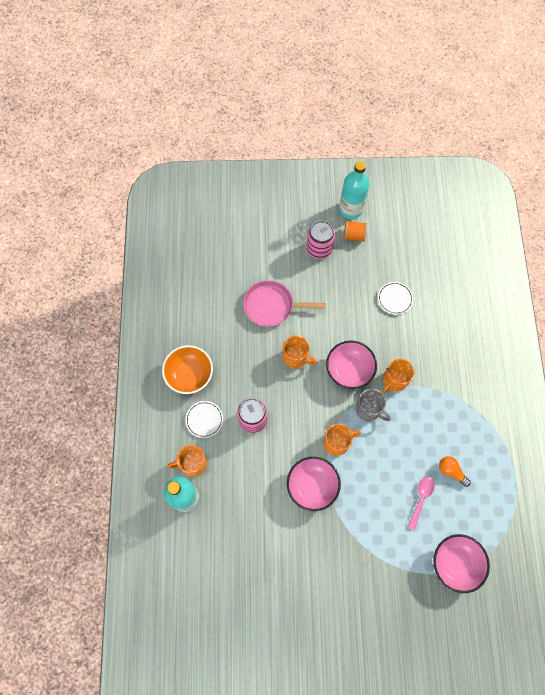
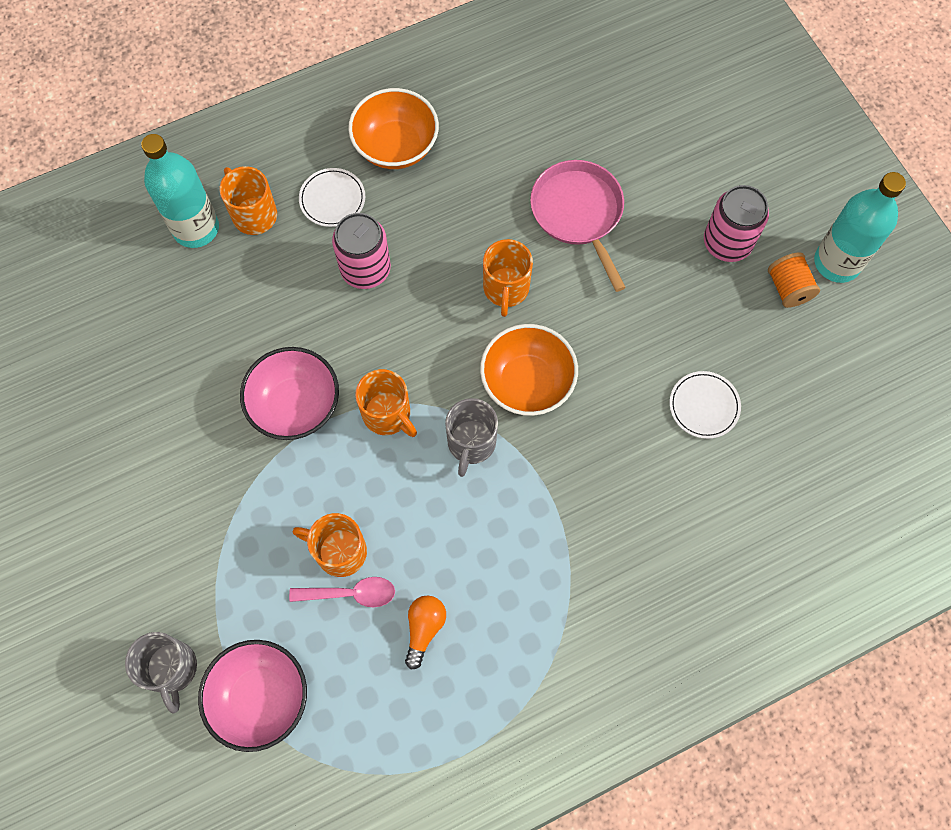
camera: 65 degrees right, 0 degrees up
pink bowl [326,340,377,389] -> orange bowl [480,324,578,416]
orange mug [382,359,414,393] -> orange mug moved to [293,513,367,577]
none -> grey mug [125,632,197,714]

